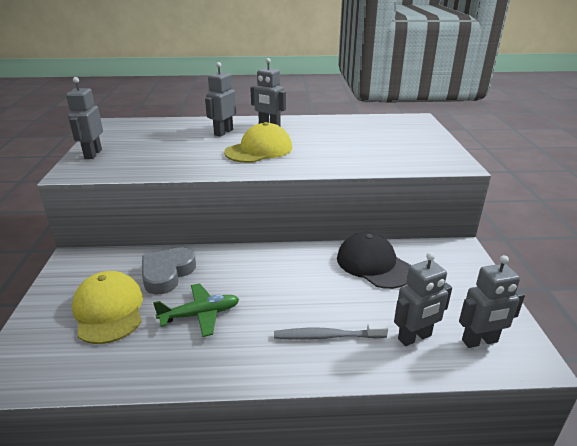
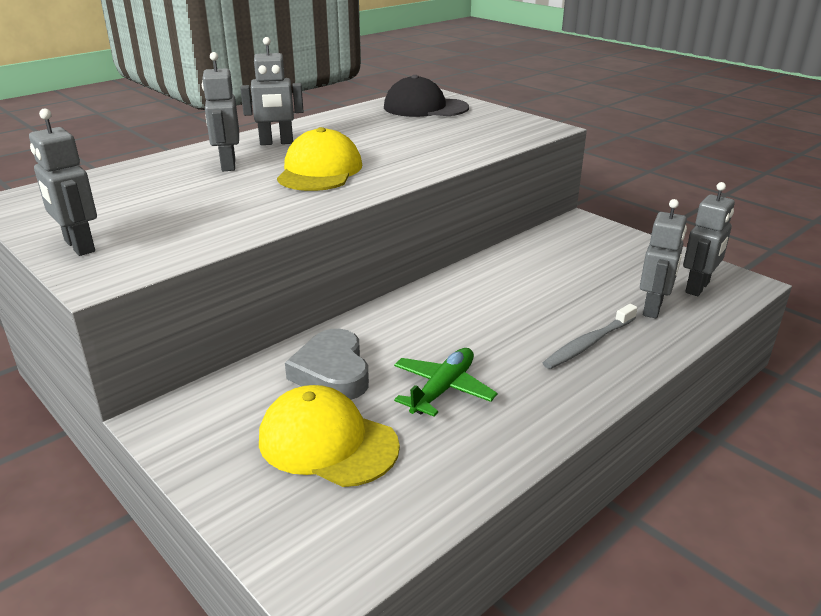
camera: 40 degrees left, 0 degrees up
black cap [337,232,411,289] -> black cap moved to [384,75,469,117]

